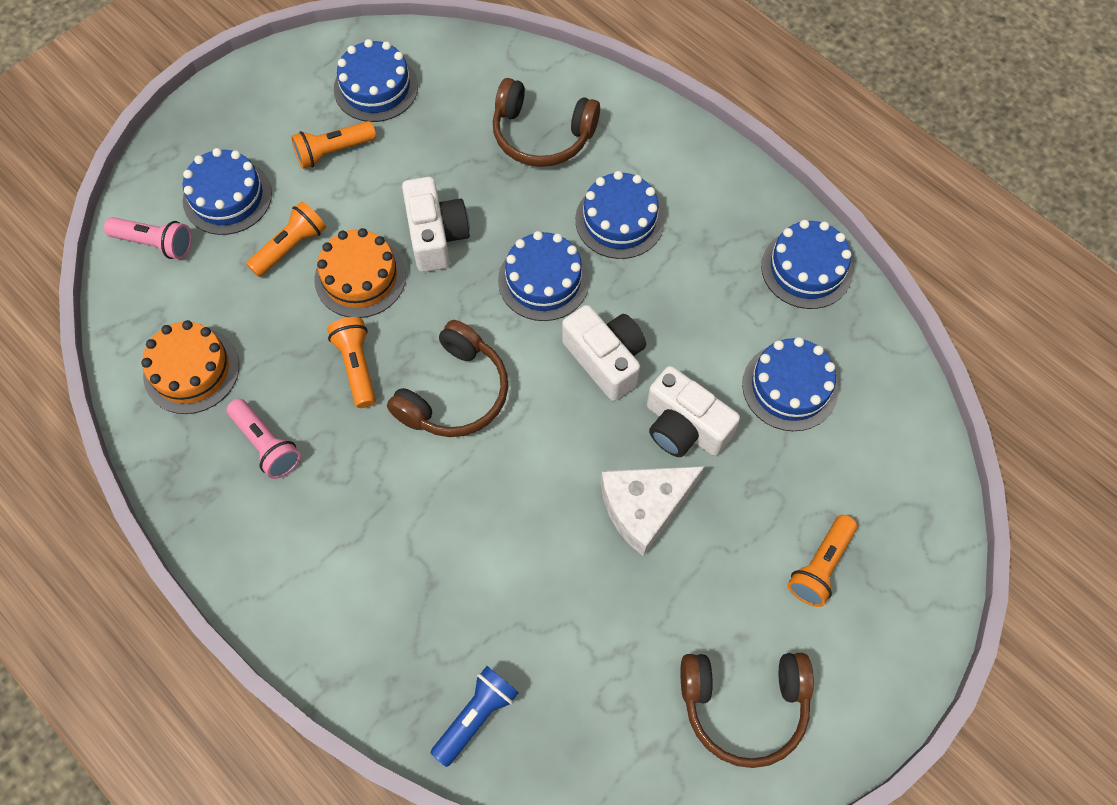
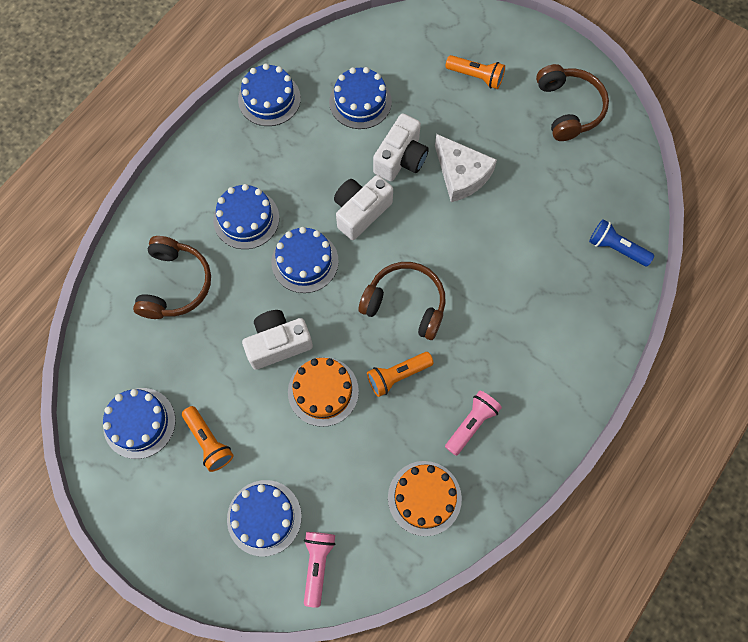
camera: 100 degrees left, 5 degrees up
orange flashlight [246,201,326,277] -> none

